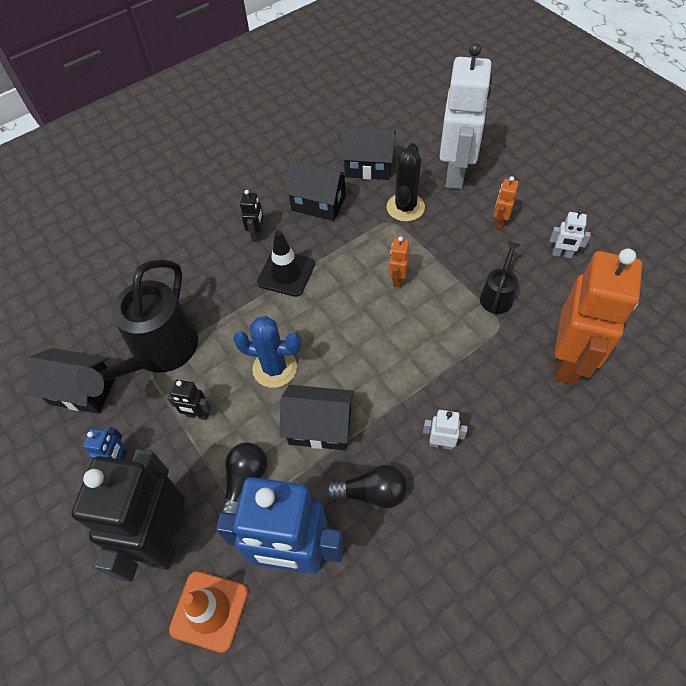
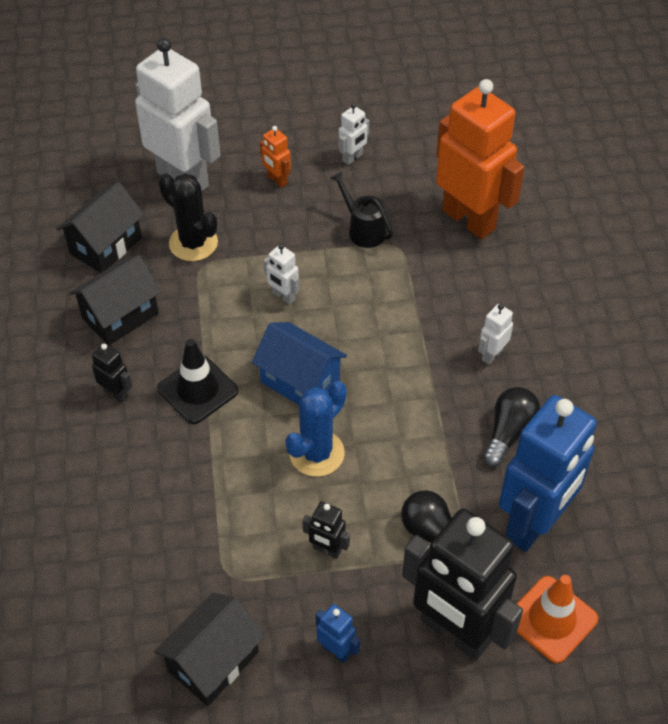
camera: 65 degrees left, 5 degrees down
black watering can [76,259,198,397] -> none
black robot [167,380,211,420] -> black robot turned 75 degrees clockwise [303,502,350,559]
black house [279,385,354,450] -> none
orange robot [389,237,409,288] -> white robot [263,244,300,305]
none -> blue house [252,322,347,405]

